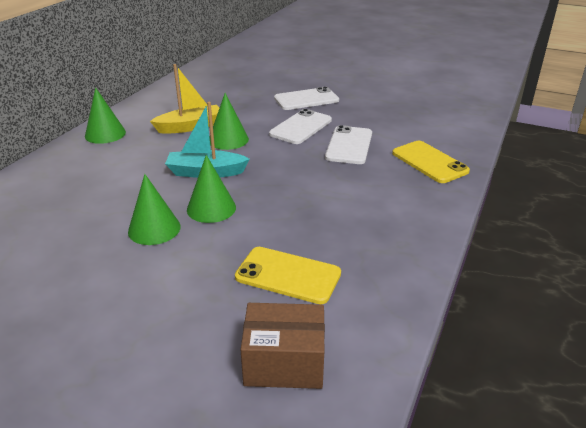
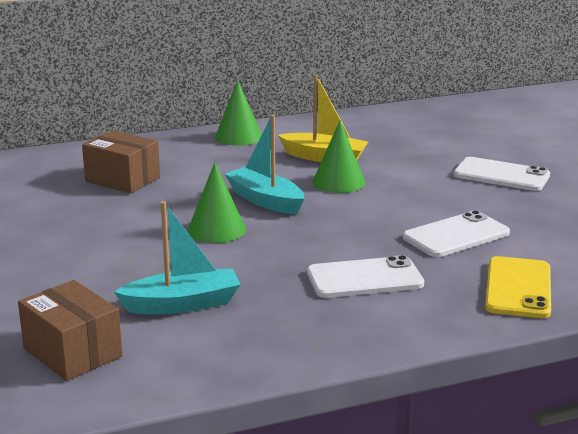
camera: 45 degrees right, 10 degrees down
green cone [128,174,181,245] -> none
yellow phone [235,247,341,304] -> turquoise boat [114,201,241,314]
white phone [269,109,332,144] -> white phone moved to [307,255,424,298]
none -> brown box [82,130,160,193]

